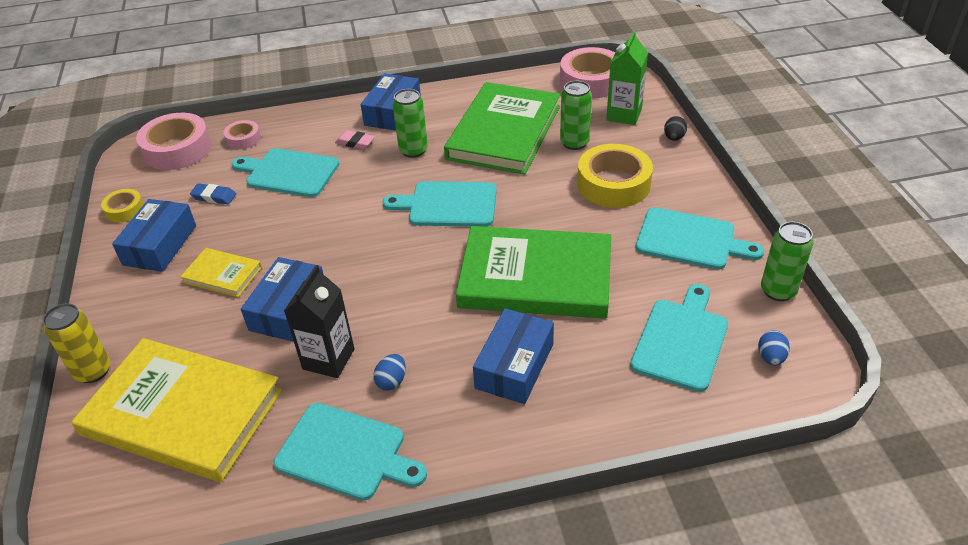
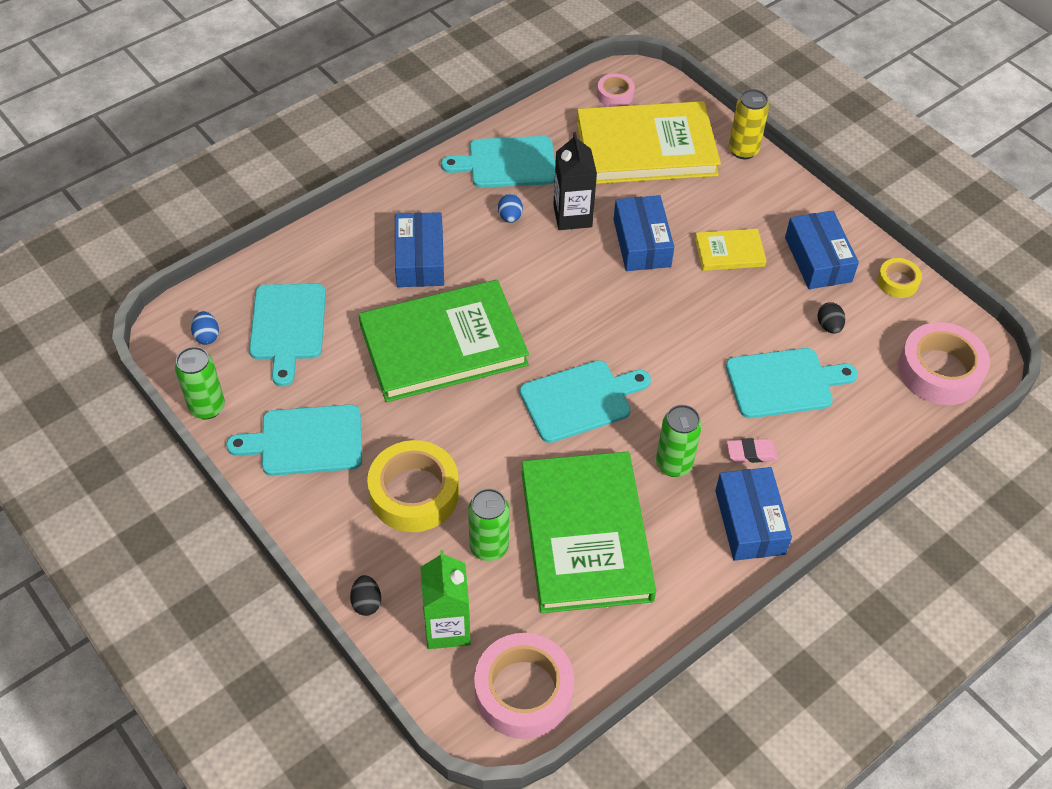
camera: 150 degrees right, 10 degrees up
blue eraser [190,183,236,204] -> black egg [817,302,845,334]
pink tape [223,120,261,149] -> pink tape moved to [597,74,635,107]

